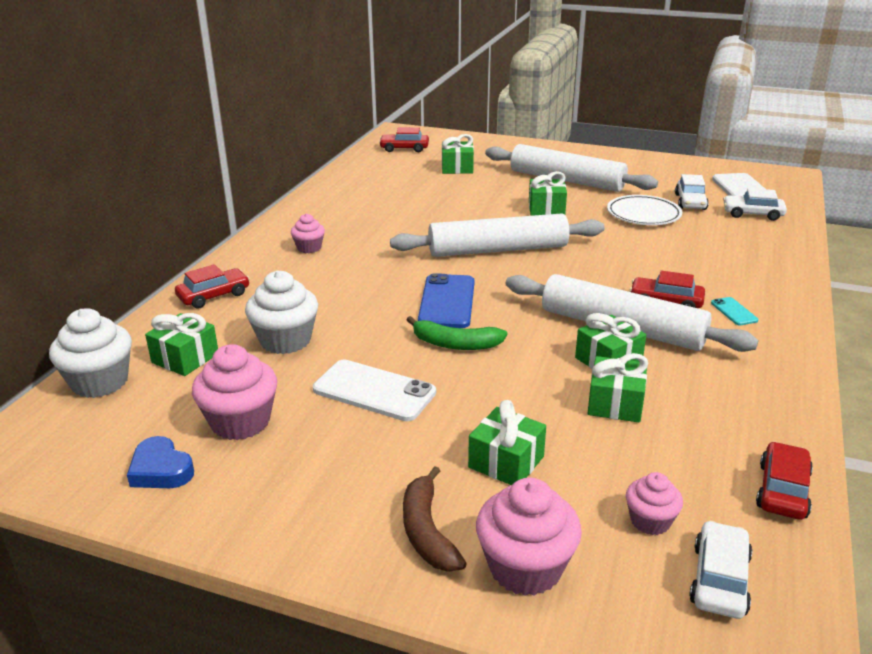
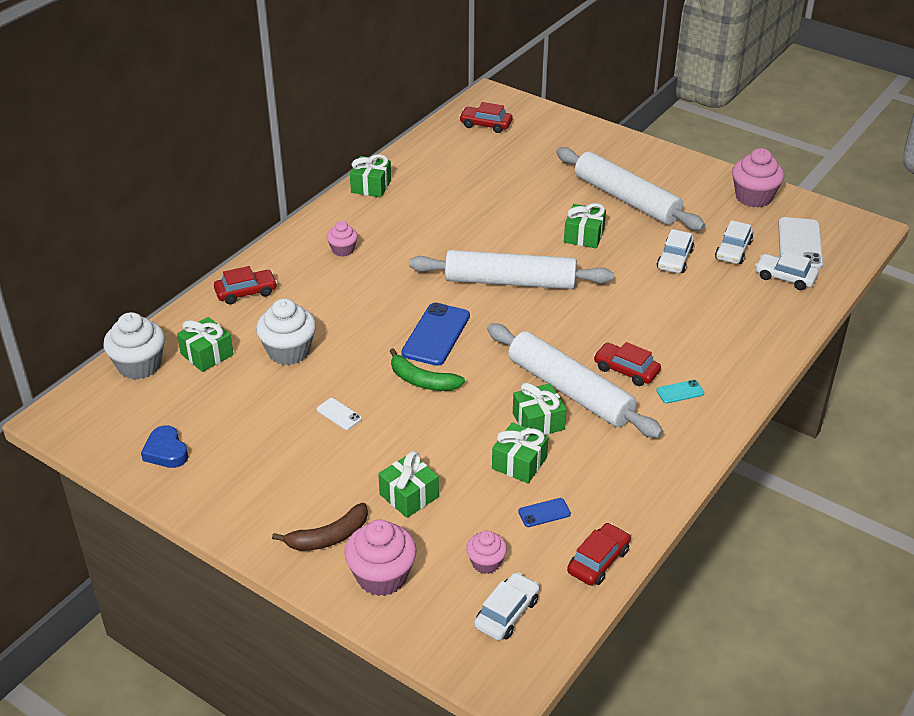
camera: 15 degrees right, 10 degrees up
pink cupcake [192,344,277,440] -> pink cupcake moved to [732,148,784,207]
white phone [313,360,436,421] -> white phone [317,398,362,430], size x0.49
brown banana [403,466,467,572] -> brown banana turned 120 degrees counterclockwise [272,503,368,551]
green gift [442,134,474,174] -> green gift moved to [350,154,391,198]
white plate [607,195,682,225] -> white car [657,229,694,273]
turquoise phone [711,297,758,325] -> turquoise phone turned 75 degrees clockwise [656,380,704,404]
none -> blue phone [518,498,571,527]

